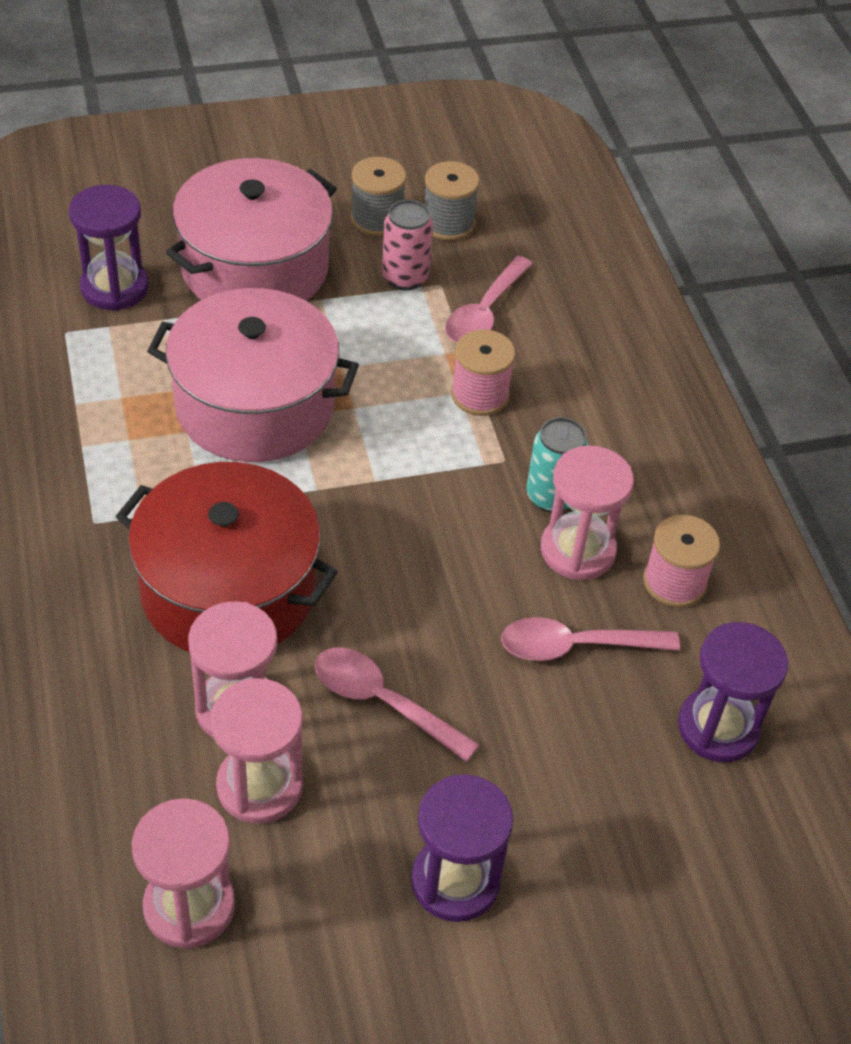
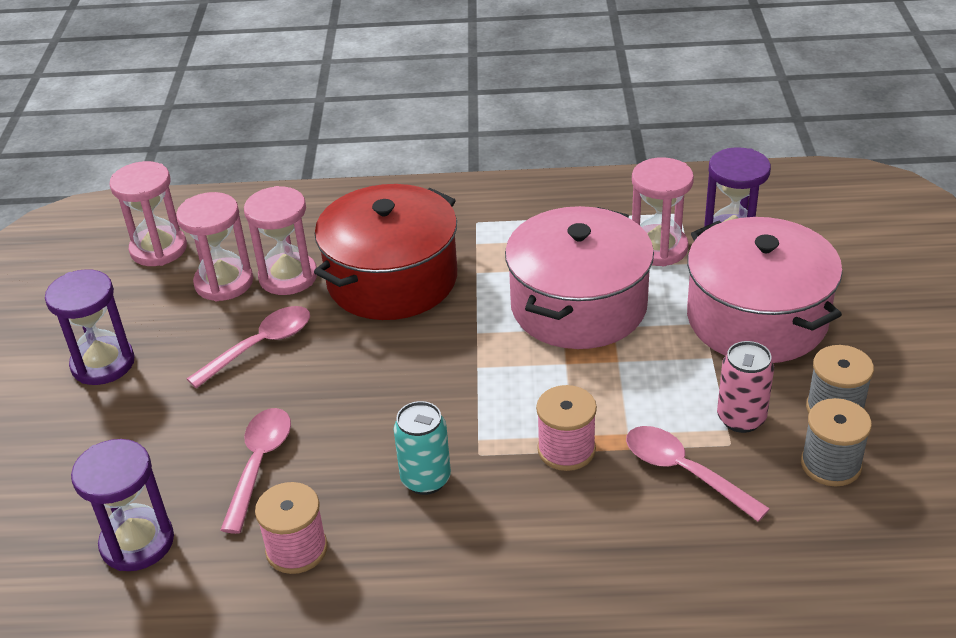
camera: 110 degrees right, 10 degrees down
pink hourglass [541,445,634,580] -> pink hourglass moved to [632,157,694,266]

